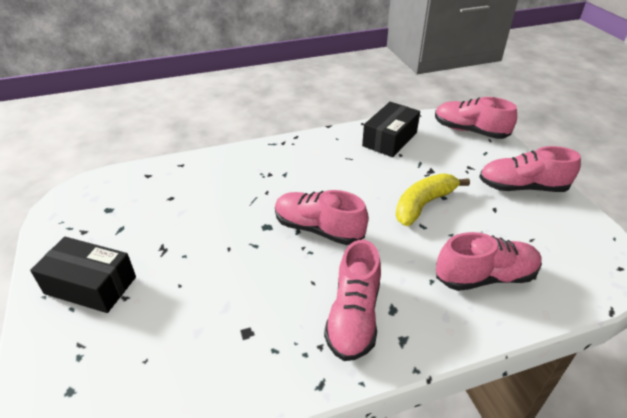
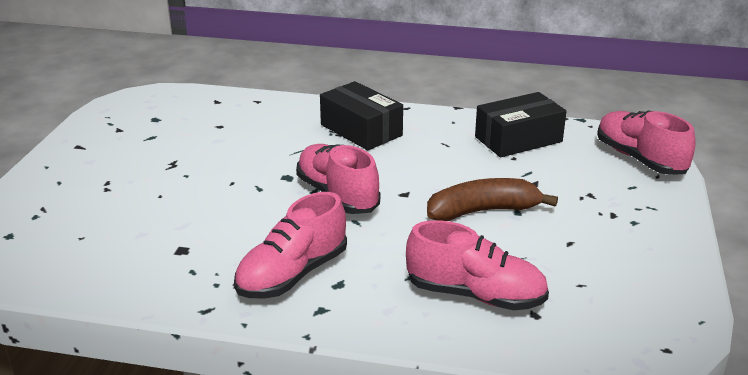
camera: 30 degrees right, 10 degrees down
black box [30,237,136,313] -> black box moved to [320,81,403,150]
yellow banana [396,173,470,226] -> brown banana [427,178,558,221]
pink shoe [479,146,581,192] -> none

